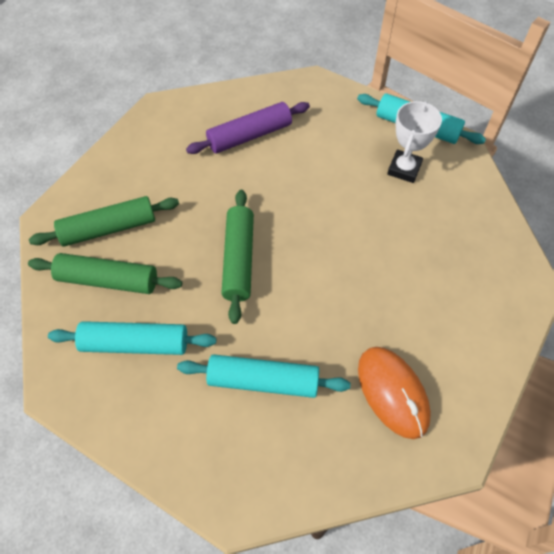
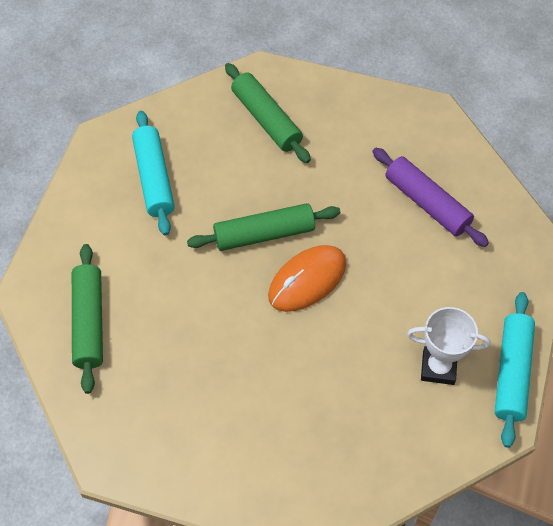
camera: 75 degrees right, 0 degrees up
green rolling pin [28,253,182,294] -> green rolling pin moved to [72,244,103,394]
turquoise rolling pin [177,354,351,398] -> none
orange mouse [358,347,431,439] -> orange mouse moved to [268,245,346,312]

